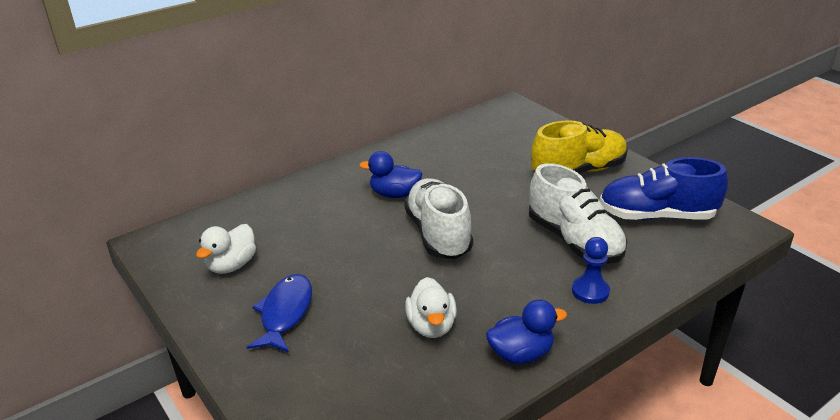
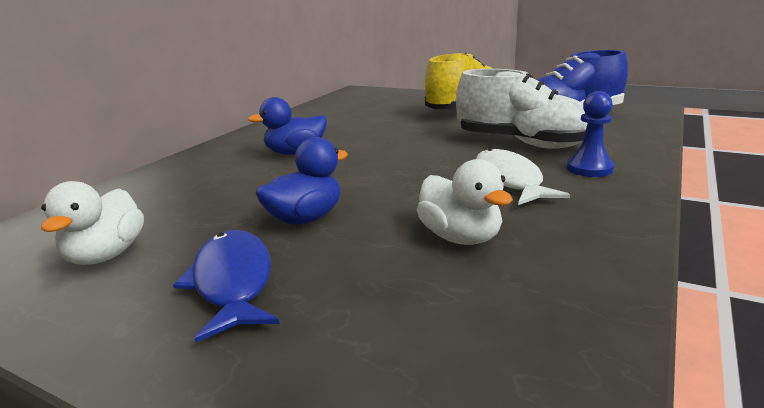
camera: 25 degrees left, 10 degrees down
white shoe [404,178,473,259] -> none
blue duck [486,299,567,364] -> blue duck moved to [255,137,348,225]
none -> white fish [476,149,570,205]

